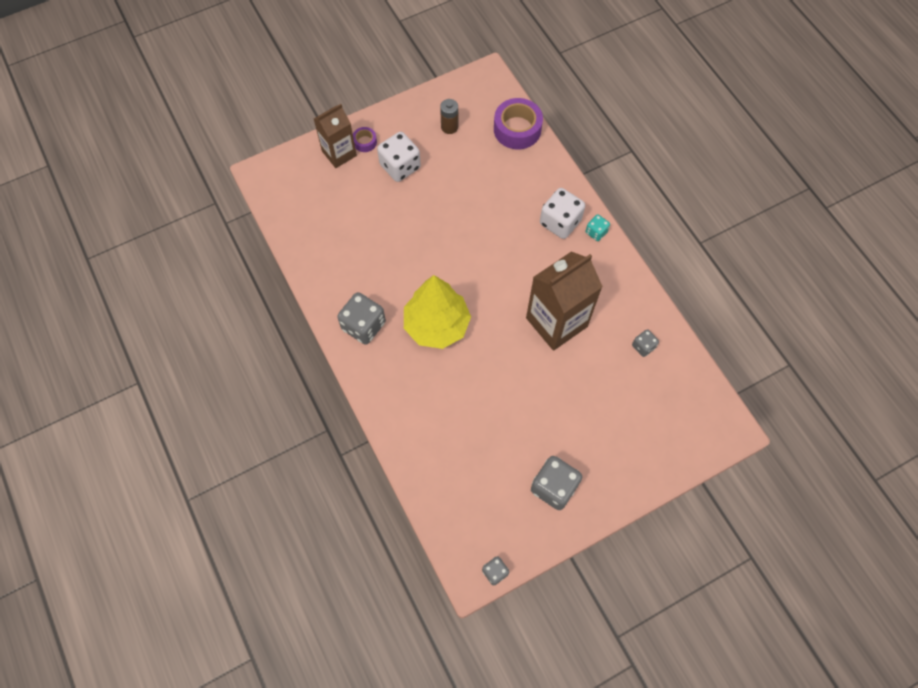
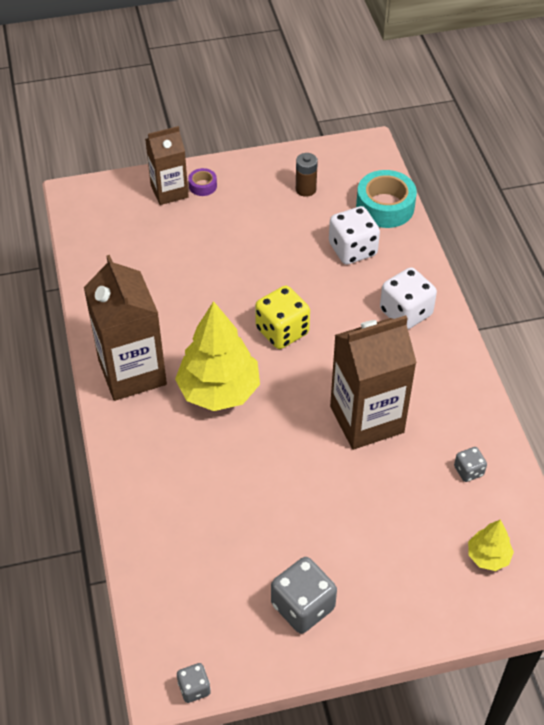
camera: 15 degrees right, 15 degrees down
grey dice [337,292,386,345] -> brown carton [84,255,167,401]
white dice [377,132,421,182] -> white dice moved to [329,206,380,265]
purple tape [494,98,543,149] -> turquoise tape [356,170,417,228]
turquoise dice [586,214,610,241] -> none
none -> yellow dice [255,286,310,349]
none -> yellow tree [468,520,514,571]

